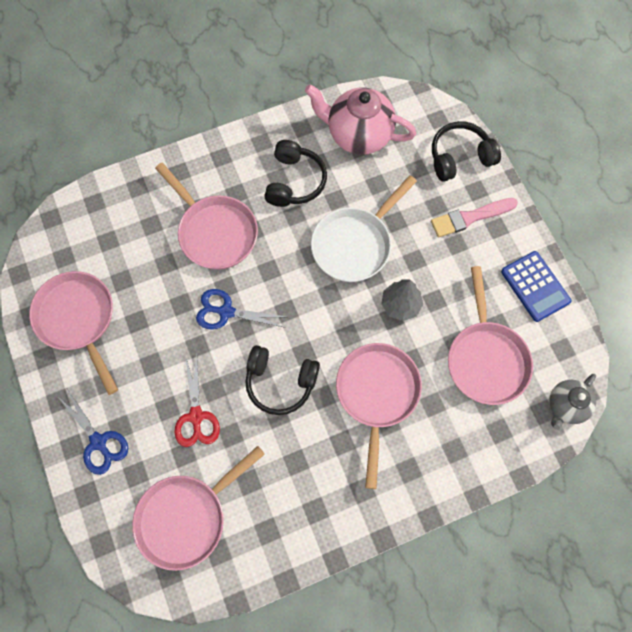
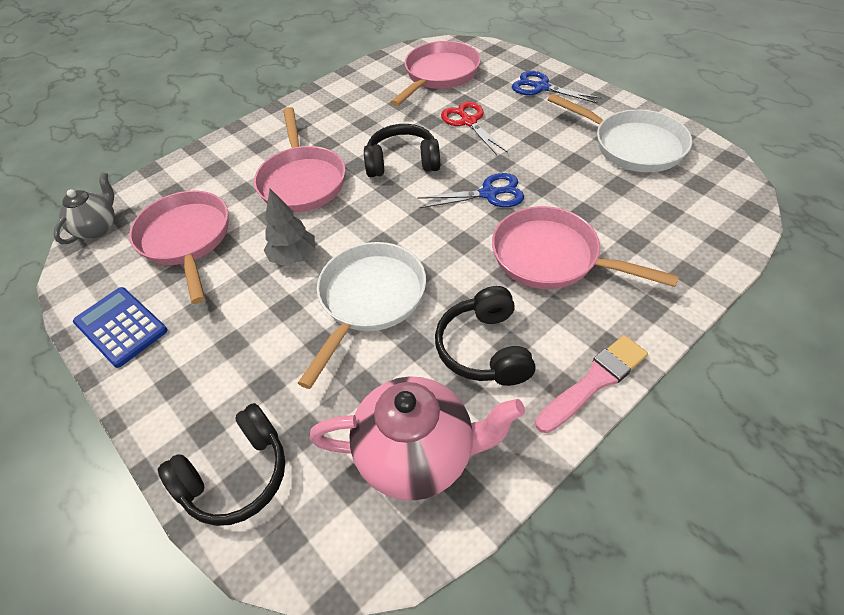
camera: 165 degrees right, 20 degrees down
pink pan [29,271,118,395] -> white pan [548,94,692,172]
pink brush [431,198,518,237] -> pink brush moved to [535,335,648,433]

